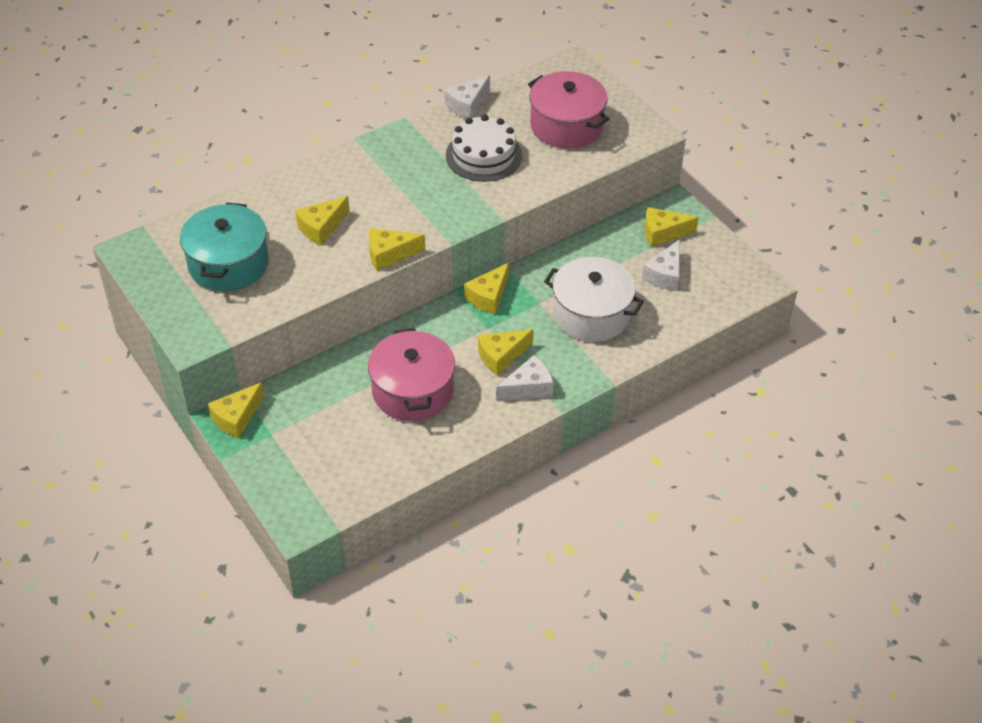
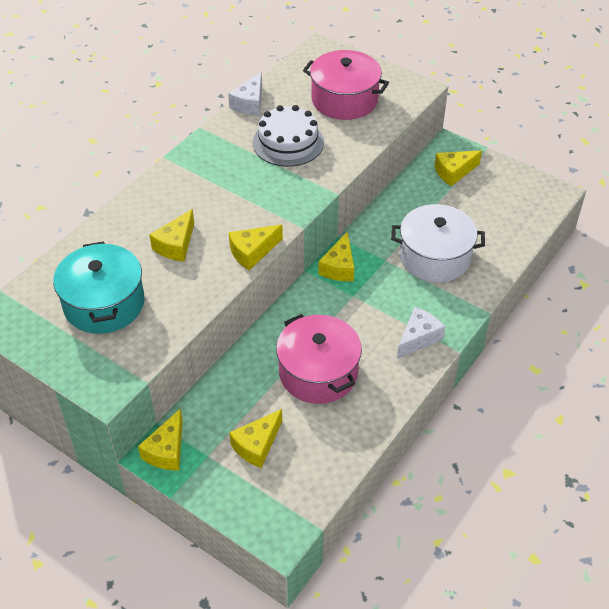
camera: 20 degrees left, 0 degrees up
yellow cheese [478,329,533,375] -> yellow cheese moved to [229,409,282,468]
white cheese [642,239,680,291] -> none

